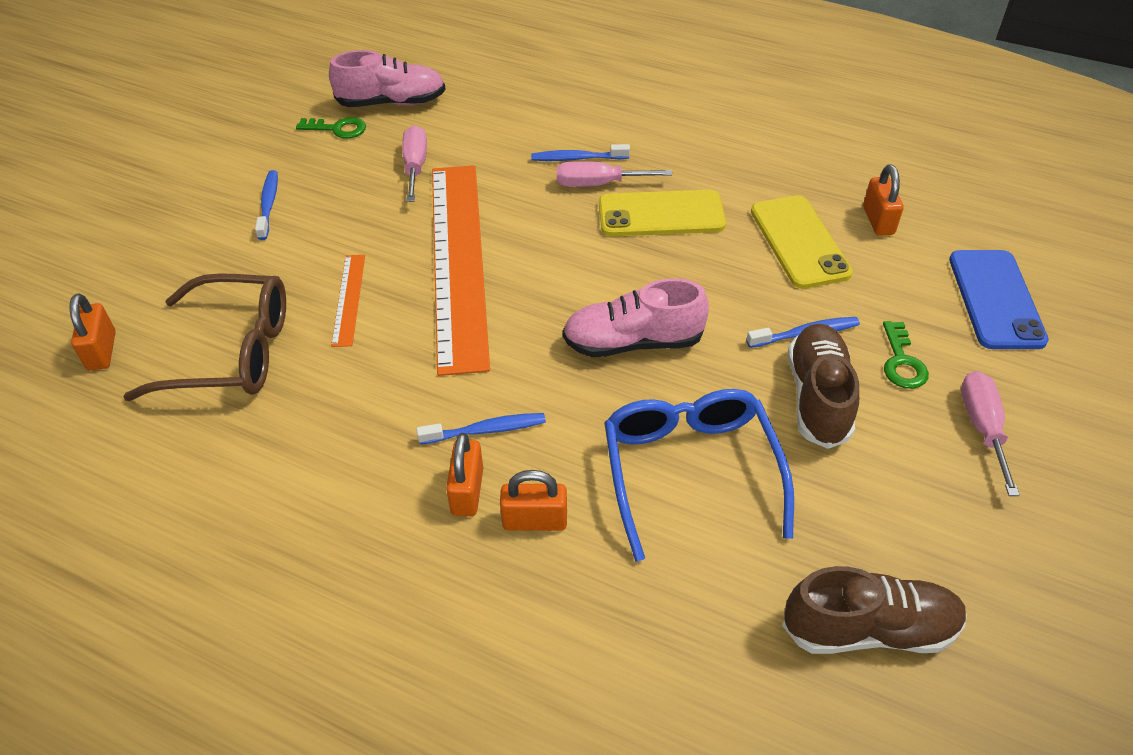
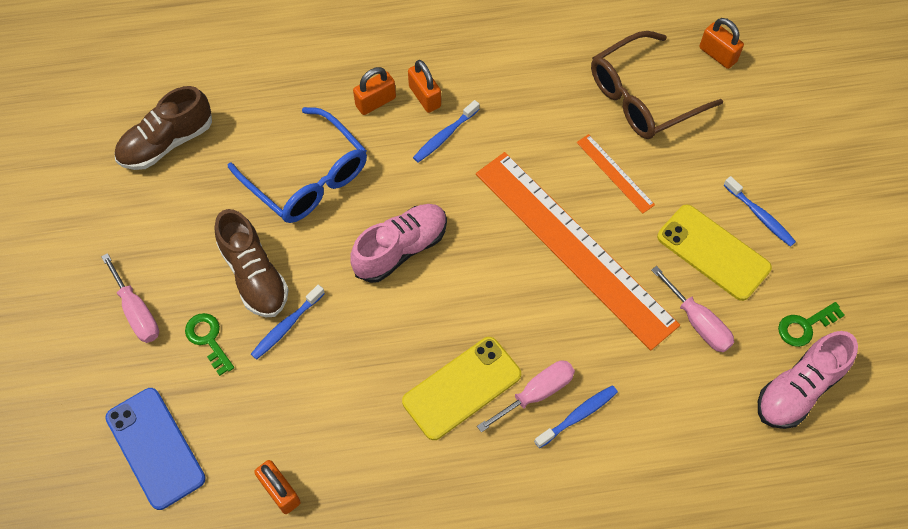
camera: 145 degrees right, 15 degrees up
yellow phone [751,195,853,289] -> yellow phone moved to [657,204,772,301]

